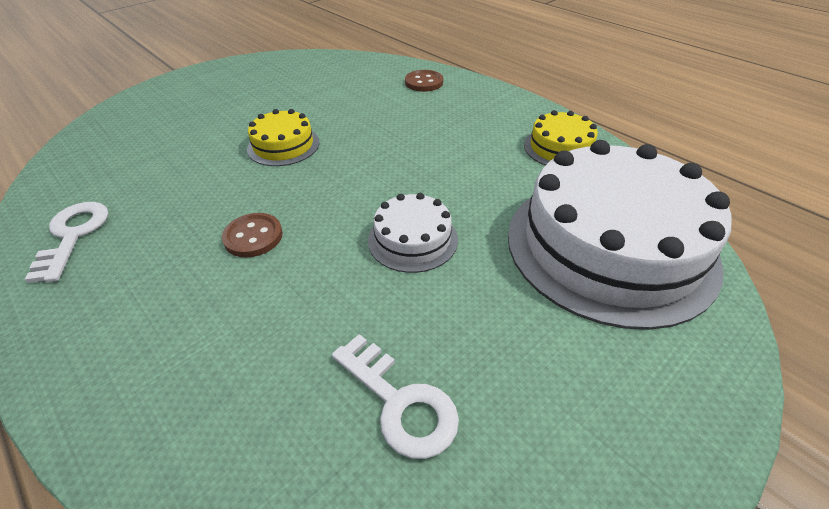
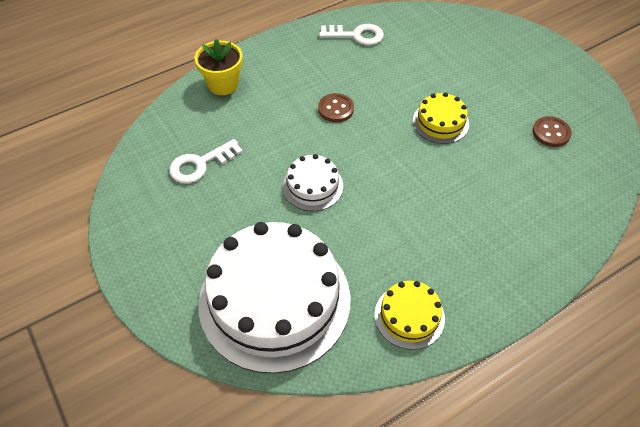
camera: 100 degrees right, 10 degrees up
brown button [405,70,443,92] -> brown button moved to [532,116,572,147]
none -> yellow flower pot [195,39,243,95]

